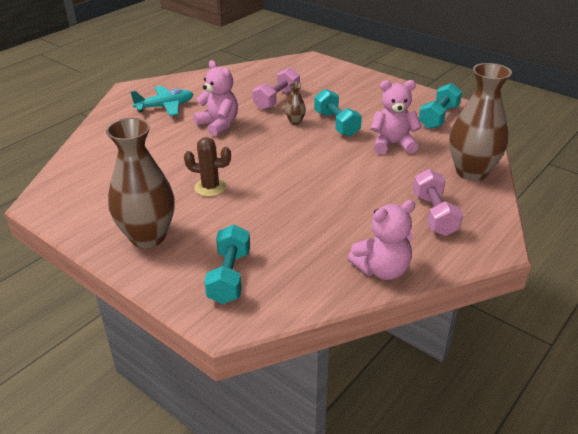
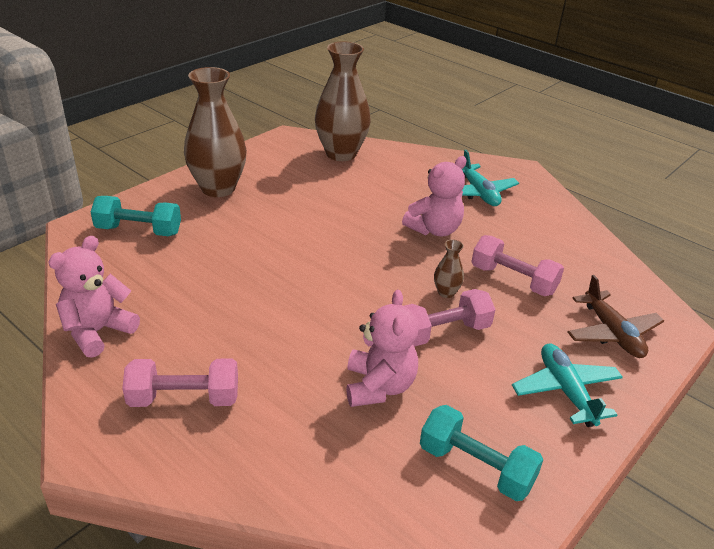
camera: 90 degrees right, 0 degrees up
brown cactus [184,137,231,197] -> none
turquoise dumbbell [314,89,362,137] -> pink dumbbell [405,289,496,347]
pink teddy bear [348,200,415,280] -> pink teddy bear turned 60 degrees clockwise [49,236,140,358]
brown vase [449,63,512,181] -> brown vase moved to [315,41,371,161]
none -> turquoise plane [512,344,623,427]
none -> brown plane [567,275,664,358]

